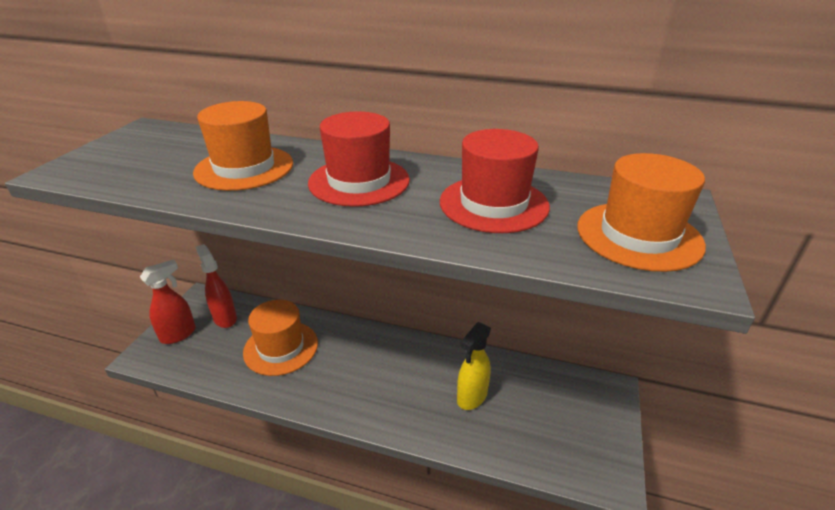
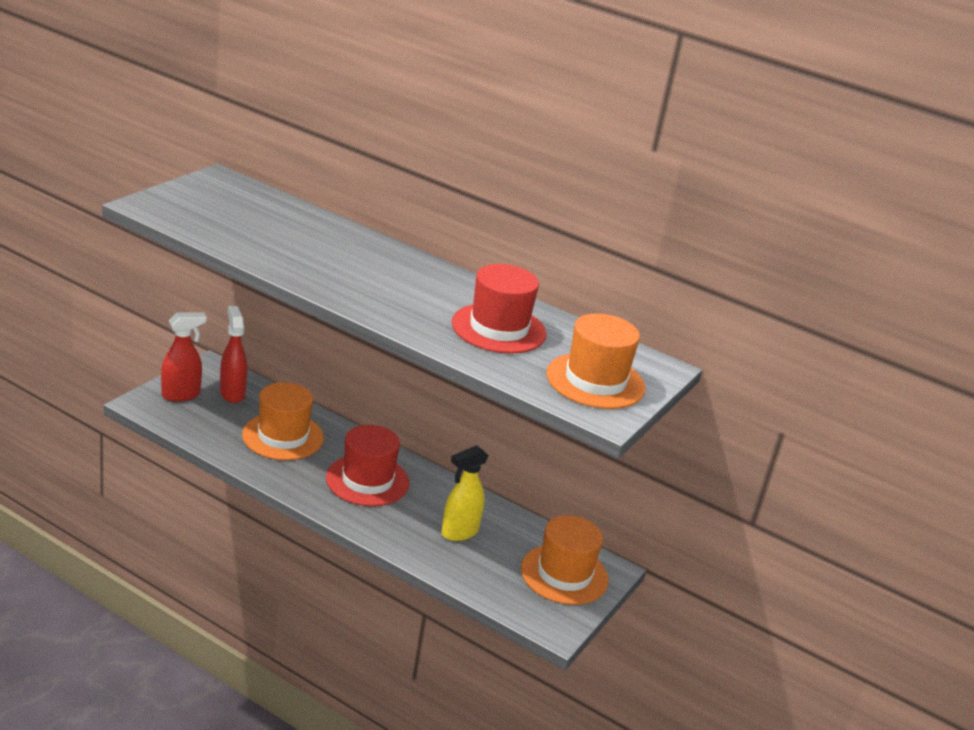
camera: 10 degrees right, 5 degrees down
orange hat [193,101,293,191] -> orange hat moved to [521,515,609,605]
red hat [308,111,410,207] -> red hat moved to [326,425,409,506]

